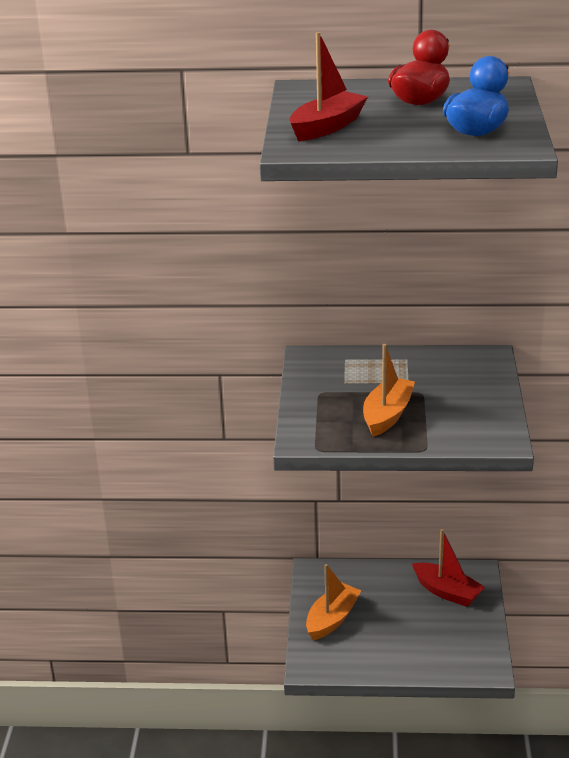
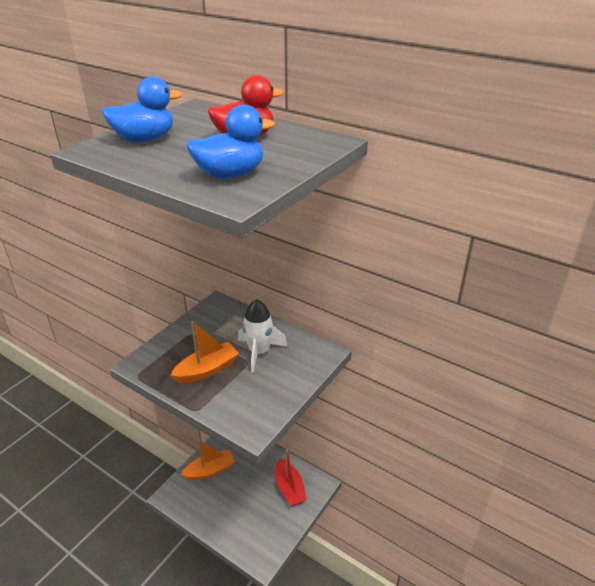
camera: 30 degrees right, 5 degrees up
red boat [290,32,368,141] -> blue duck [102,76,182,142]
none -> white rocket [238,299,287,373]

